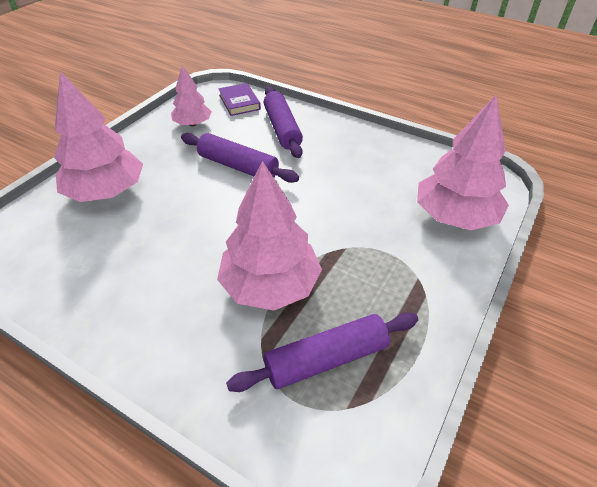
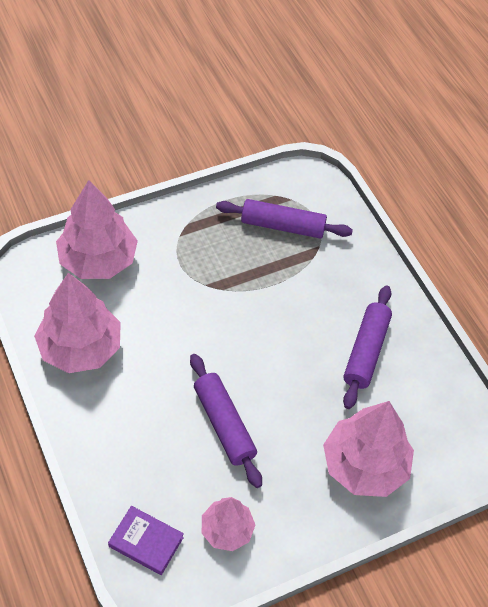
camera: 150 degrees left, 10 degrees up
pink tree [217,161,322,311] -> pink tree moved to [34,273,121,373]
purple book [218,83,261,116] -> purple book turned 75 degrees counterclockwise [108,506,184,575]
purple rolling pin [264,86,303,158] -> purple rolling pin moved to [343,285,392,409]

